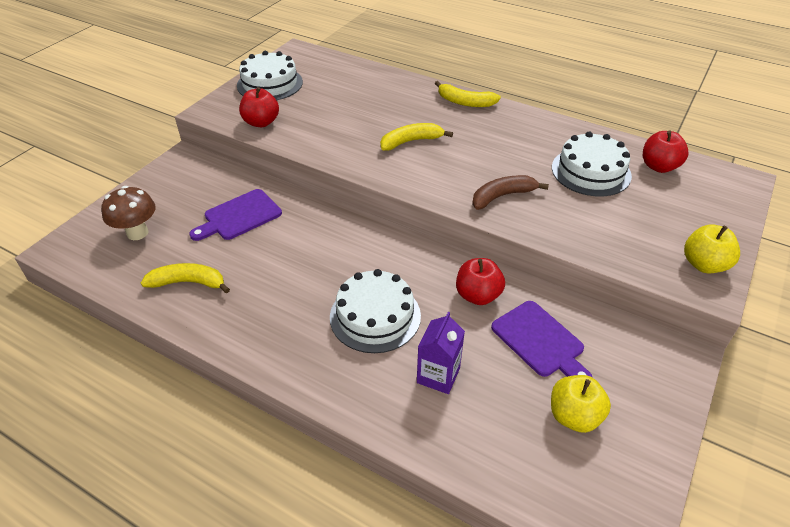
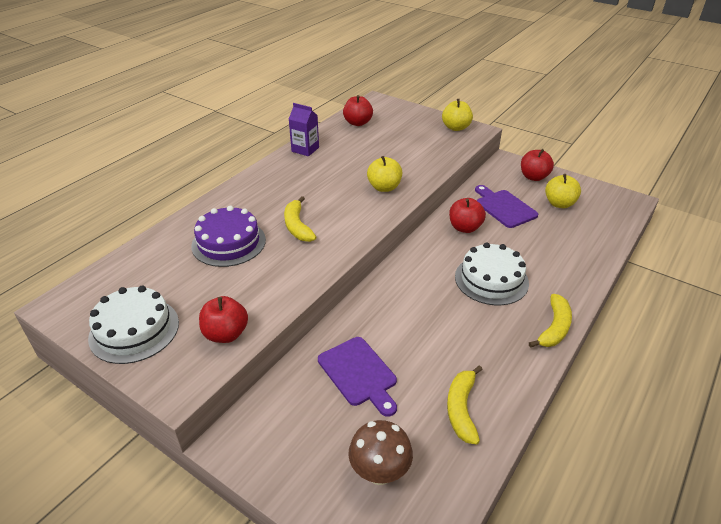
camera: 85 degrees left, 5 degrees down
purple carton [417,312,465,394] -> purple carton moved to [289,103,319,156]
yellow banana [435,81,501,107] -> yellow banana moved to [529,294,572,348]
brown banana [472,175,549,210] -> yellow apple [367,156,403,192]
purple cutting board [491,301,593,378] -> purple cutting board turned 90 degrees counterclockwise [475,185,538,228]
white cake [552,131,632,196] -> none
none -> purple cake [191,206,266,267]
none -> red apple [521,149,554,181]

